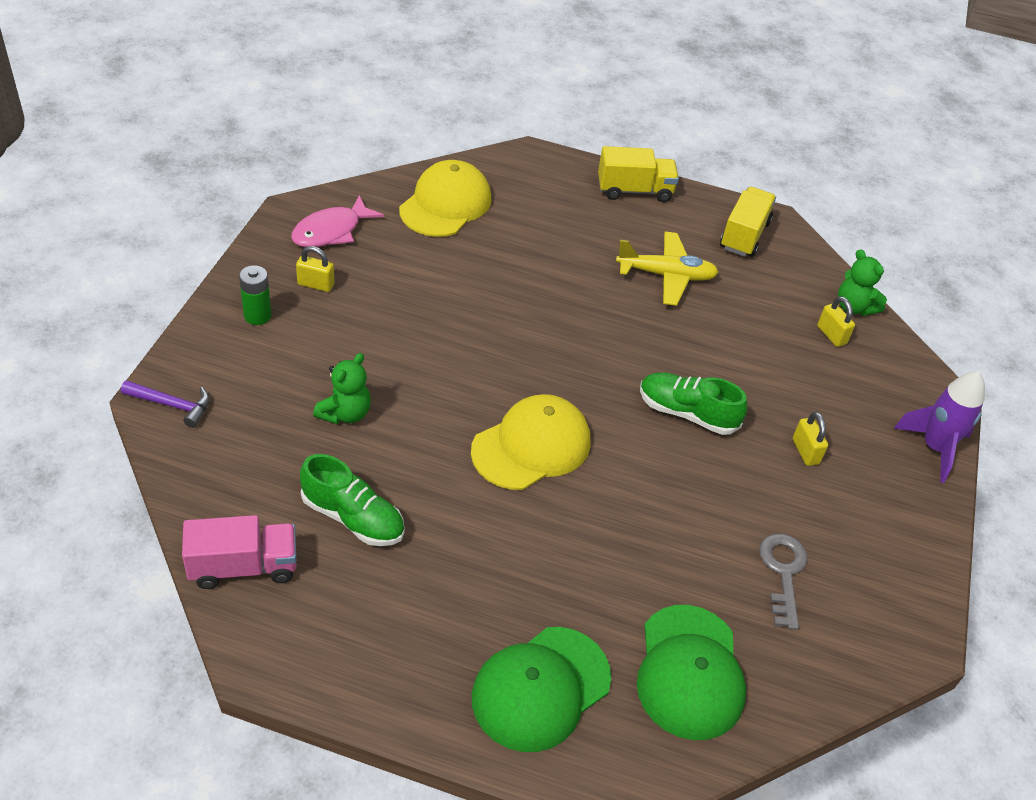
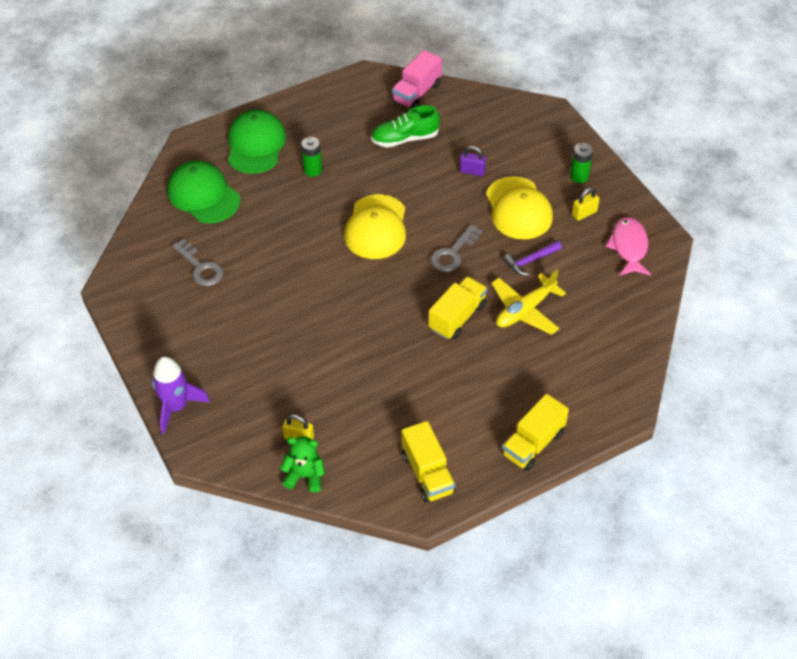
camera: 140 degrees right, 5 degrees up
purple hammer [121,380,210,428] -> purple hammer moved to [503,241,562,276]
green teddy bear [313,353,371,424] -> purple padlock [460,146,486,176]
yellow cap [399,160,492,237] -> yellow cap moved to [486,176,553,239]
yellow plane [616,231,719,306] -> yellow plane moved to [491,269,566,335]
green shoe [640,372,747,435] -> none
yellow padlock [793,412,828,466] -> none
none -> green battery [301,137,322,177]
none -> yellow truck [429,276,487,339]
none -> grey key [430,224,482,272]

